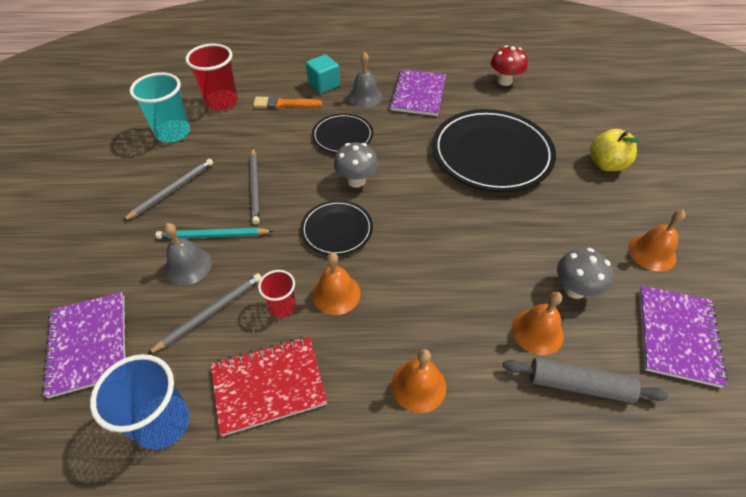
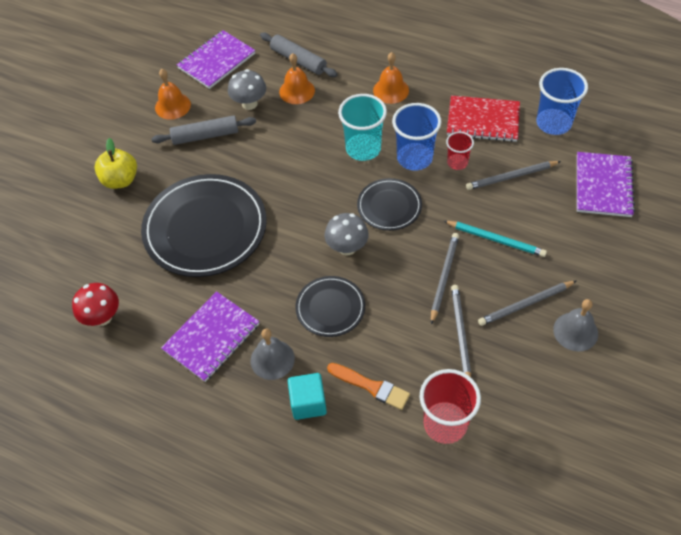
camera: 150 degrees left, 5 degrees up
turquoise cup [129,72,190,143] -> turquoise cup moved to [338,94,387,161]
grey bell [164,223,212,285] -> grey bell moved to [553,299,598,352]
orange bell [312,252,361,315] -> blue cup [392,103,442,171]
none -> grey rolling pin [151,115,256,145]
none -> grey pencil [451,285,471,377]

